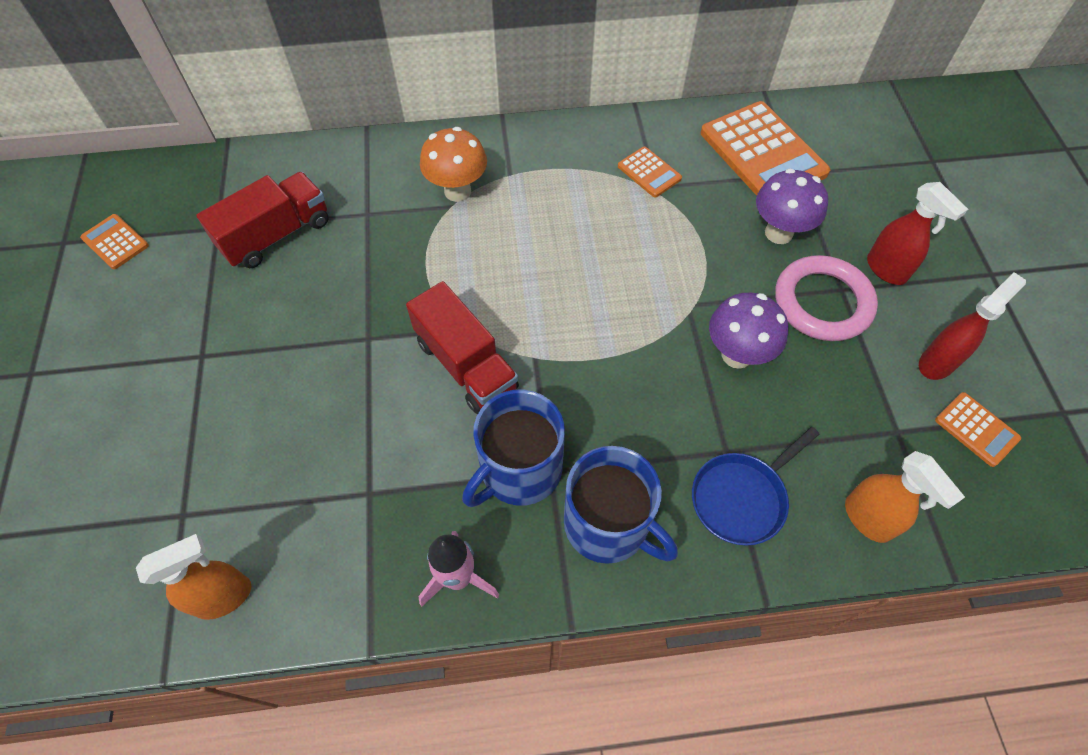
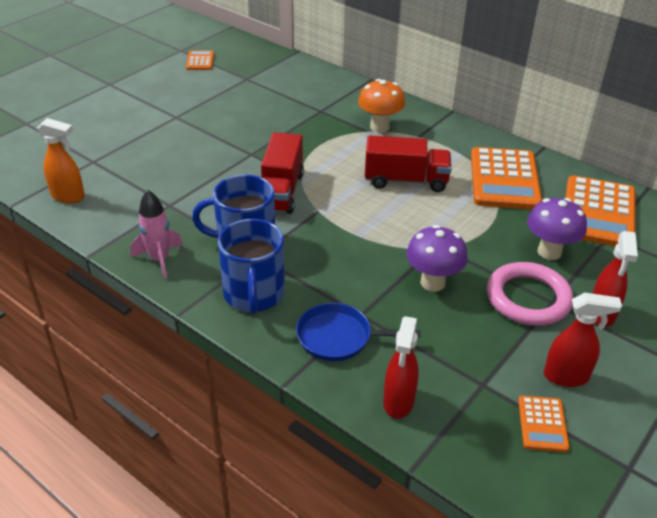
camera: 45 degrees right, 20 degrees down
red truck [196,172,329,268] -> red truck moved to [365,135,452,192]
orange calculator [618,147,682,197] -> orange calculator [471,147,542,210], size x2.07
orange spray bottle [845,451,965,543] -> red spray bottle [383,316,419,419]

